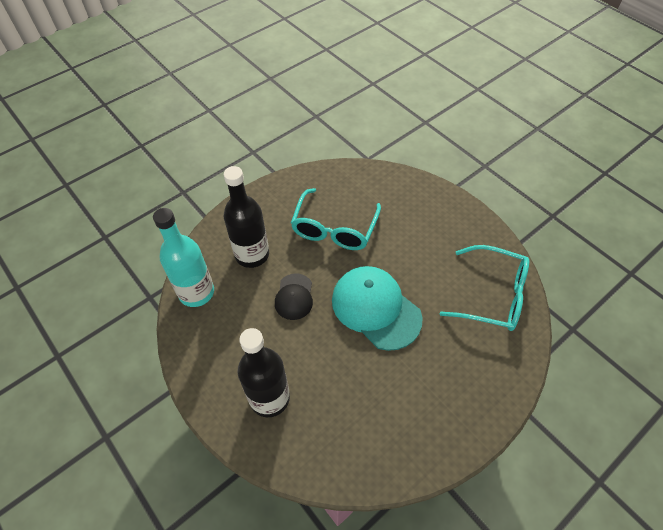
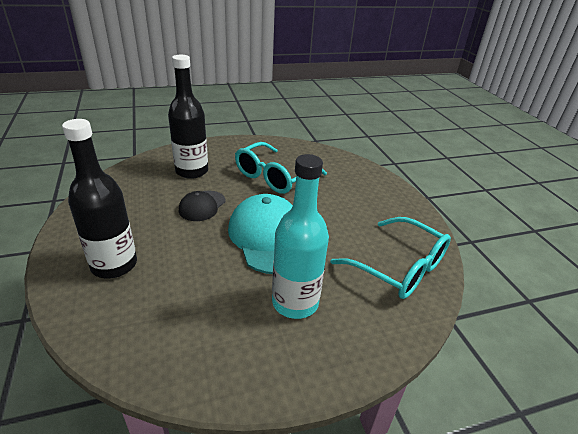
camera: 20 degrees right, 20 degrees down
turquoise bottle [153,208,214,307] -> turquoise bottle moved to [272,154,329,319]

